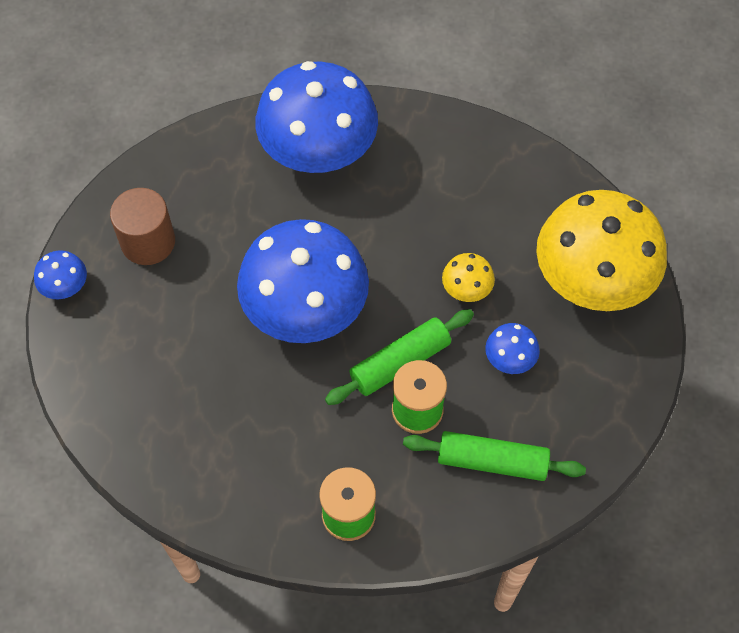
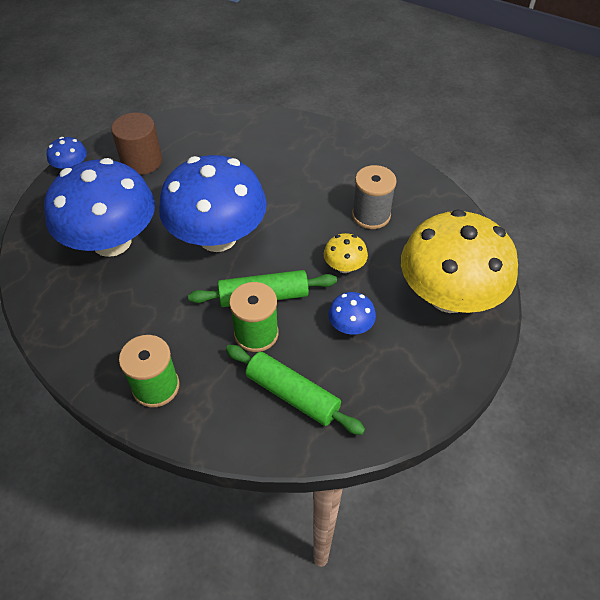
camera: 25 degrees right, 10 degrees down
blue mushroom [255,61,378,173] -> blue mushroom moved to [44,158,155,257]
none -> grey spool [352,165,397,229]

